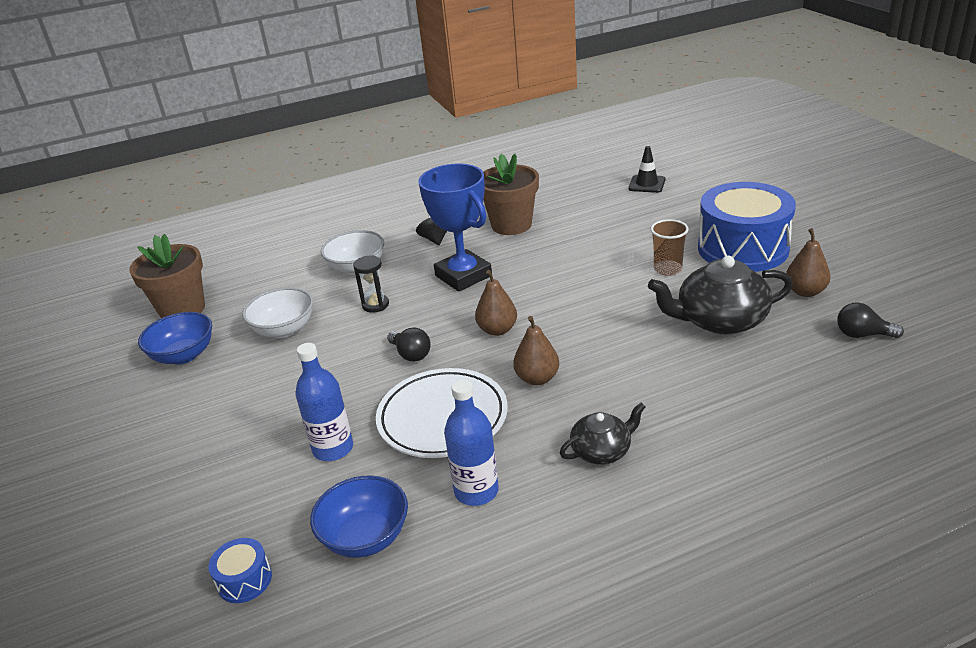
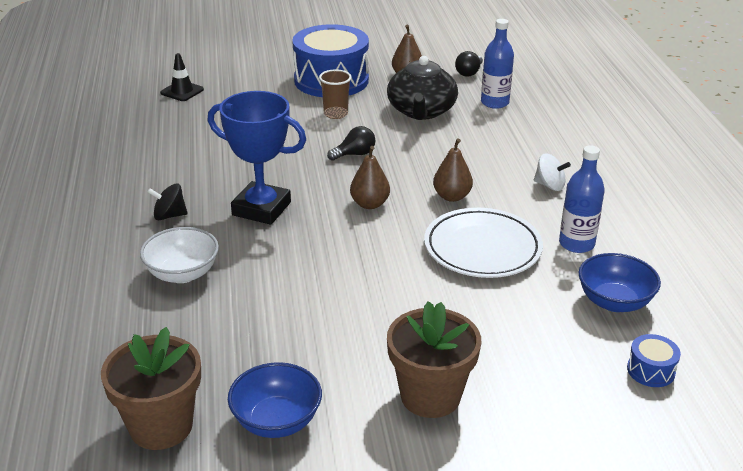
camera: 80 degrees left, 0 degrees up
white bowl [242,287,313,338] -> none
blue bottle [295,343,353,461] -> blue bottle moved to [481,19,514,109]
black hourglass [353,255,389,313] -> none
black light bulb [387,328,431,362] -> black light bulb moved to [327,126,375,161]
blue trophy [419,164,492,292] -> blue trophy turned 45 degrees clockwise [208,91,306,225]
brown flower pot [484,154,539,235] -> brown flower pot moved to [387,302,481,418]
black teapot [560,403,645,464] -> white spinning top [534,153,571,191]

